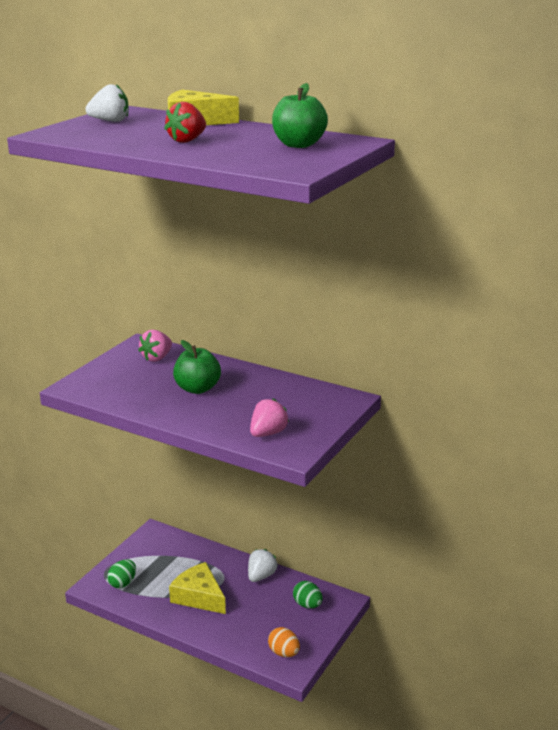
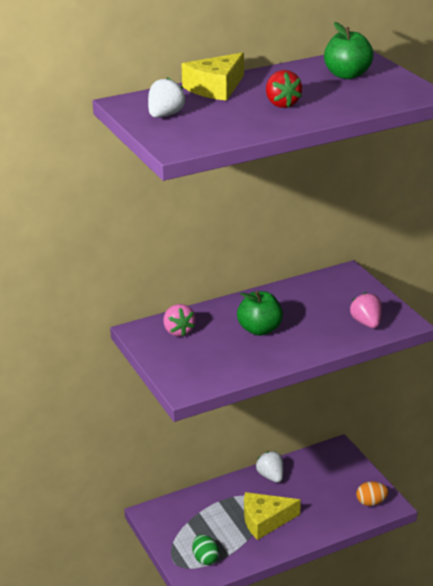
camera: 55 degrees left, 5 degrees up
green egg [293,581,322,609] -> none

